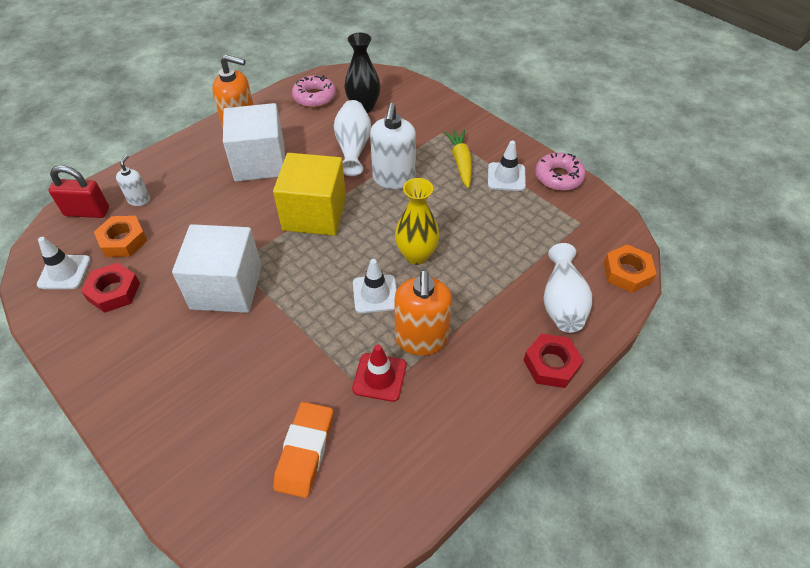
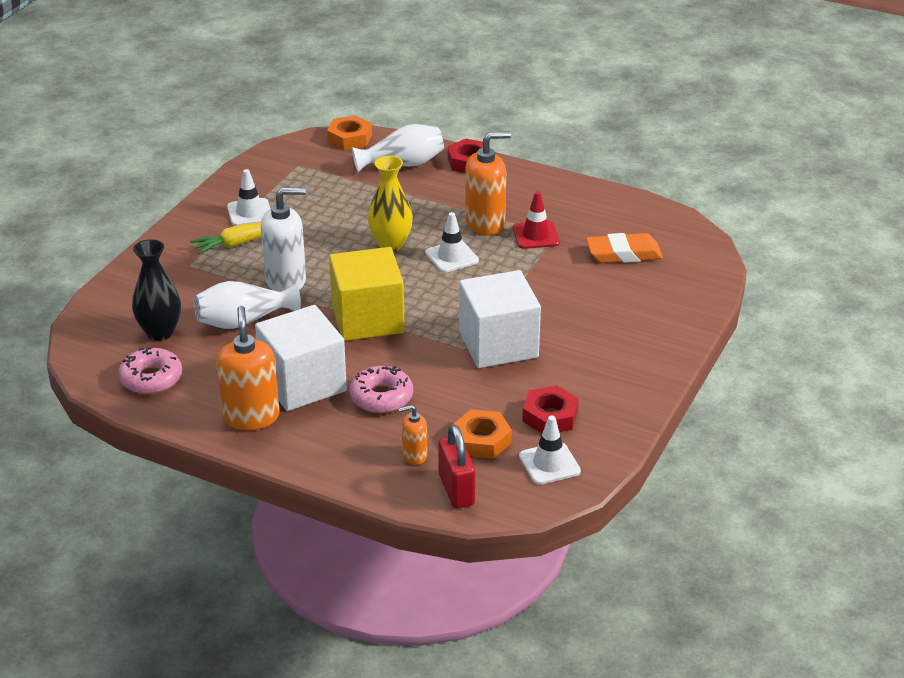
camera: 110 degrees left, 15 degrees down
white soap dispenser [116,155,150,206] -> orange soap dispenser [398,405,427,465]
pink donut [535,152,586,191] -> pink donut moved to [349,366,413,413]

